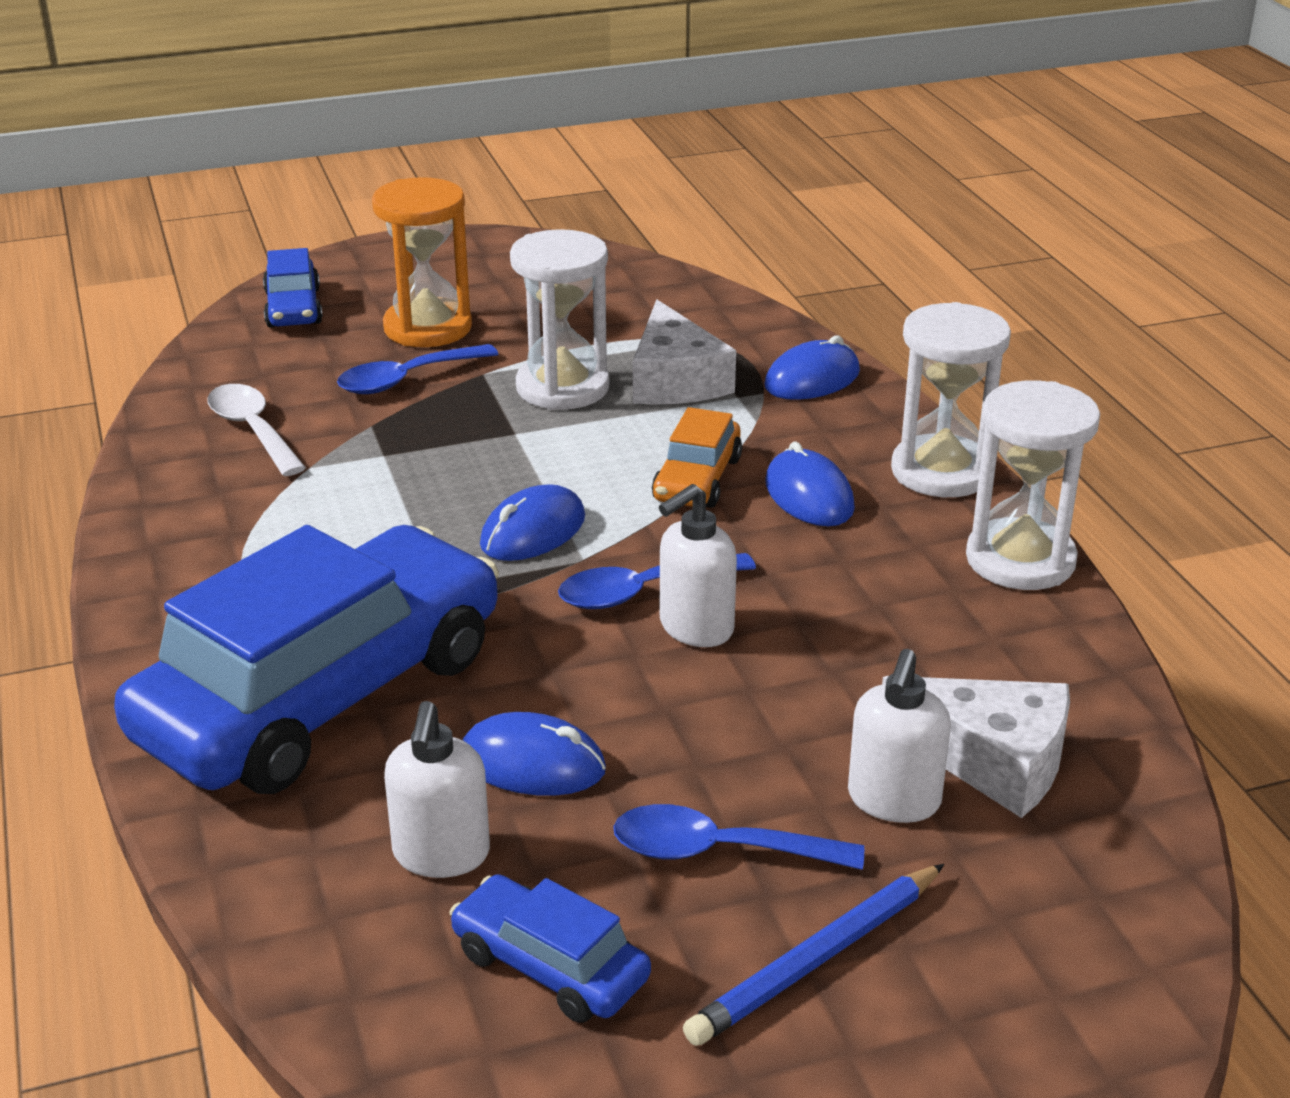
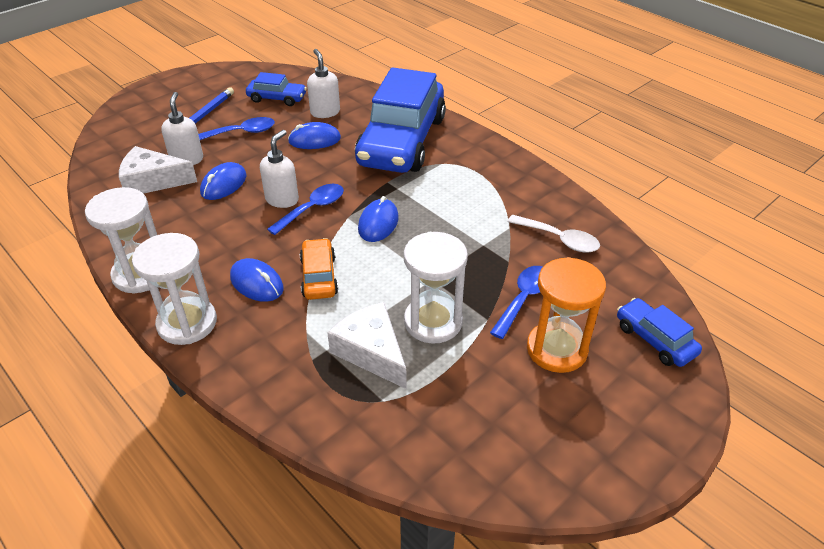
camera: 155 degrees right, 10 degrees up
blue mouse [764,335,860,400] -> blue mouse moved to [200,162,246,200]

